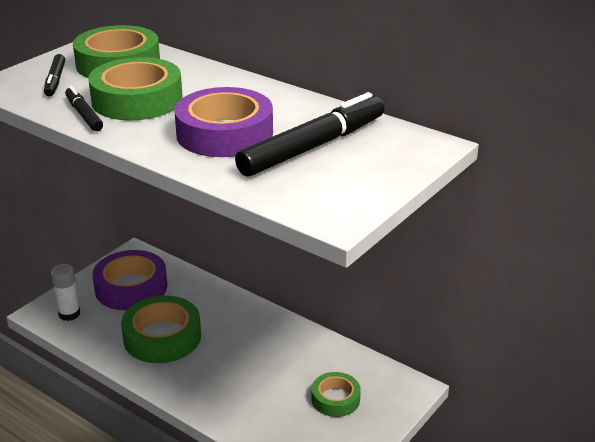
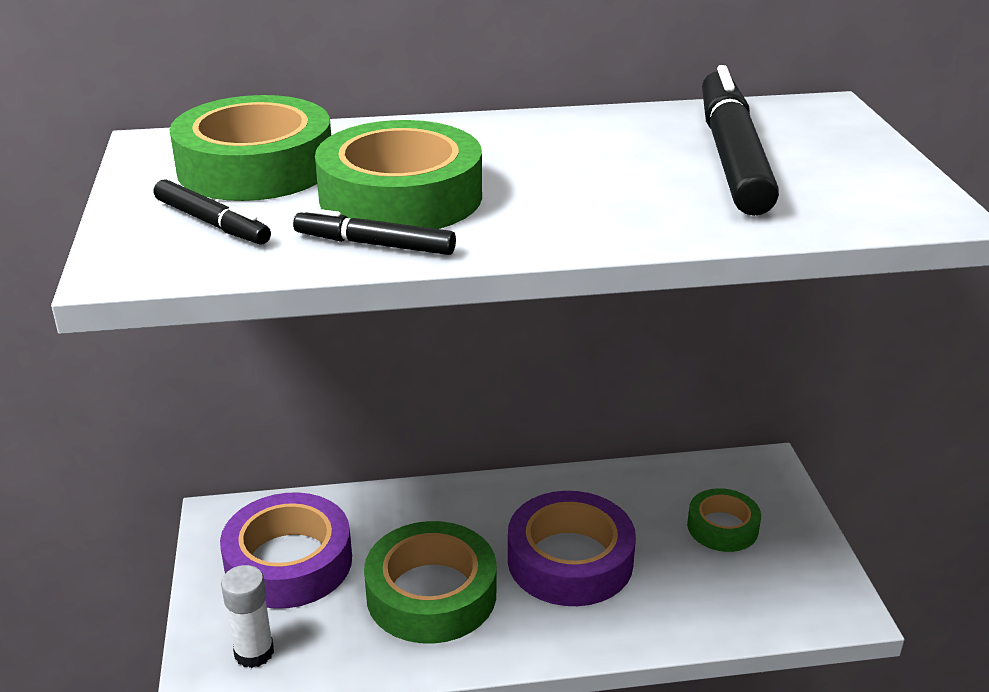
camera: 45 degrees left, 0 degrees up
purple tape [174,87,273,157] -> purple tape moved to [508,491,636,606]

